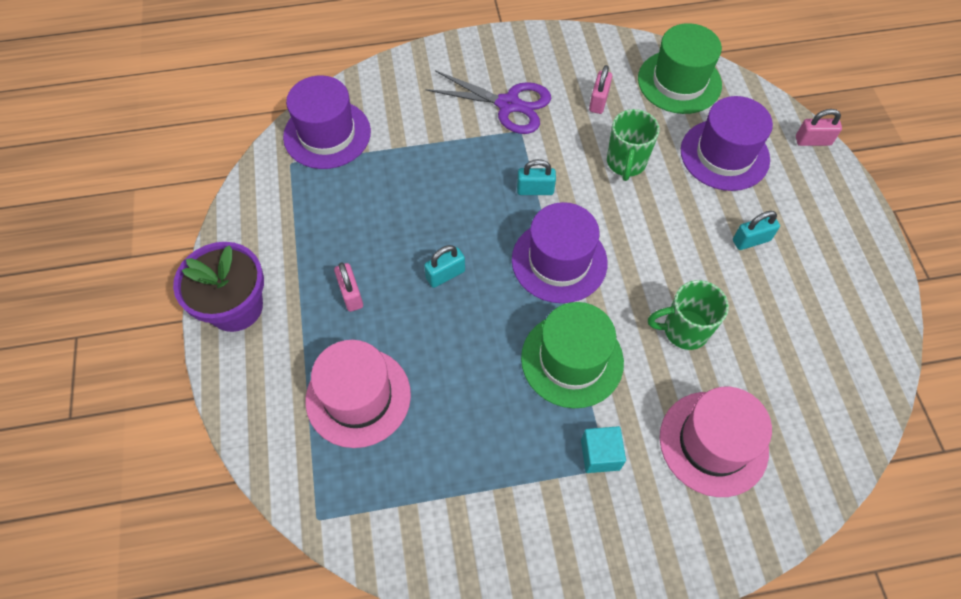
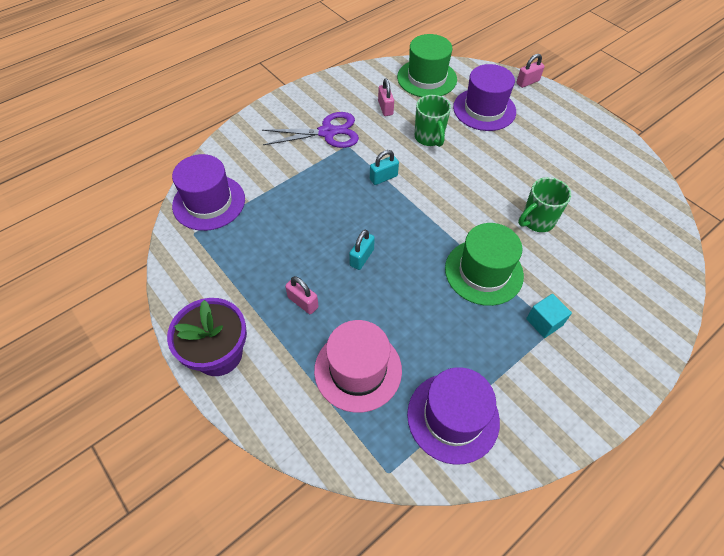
camera: 30 degrees left, 5 degrees down
purple hat [512,202,608,303] -> purple hat moved to [407,367,500,465]
pink hat [660,387,772,497] -> none
turquoise padlock [733,211,780,250] -> none

